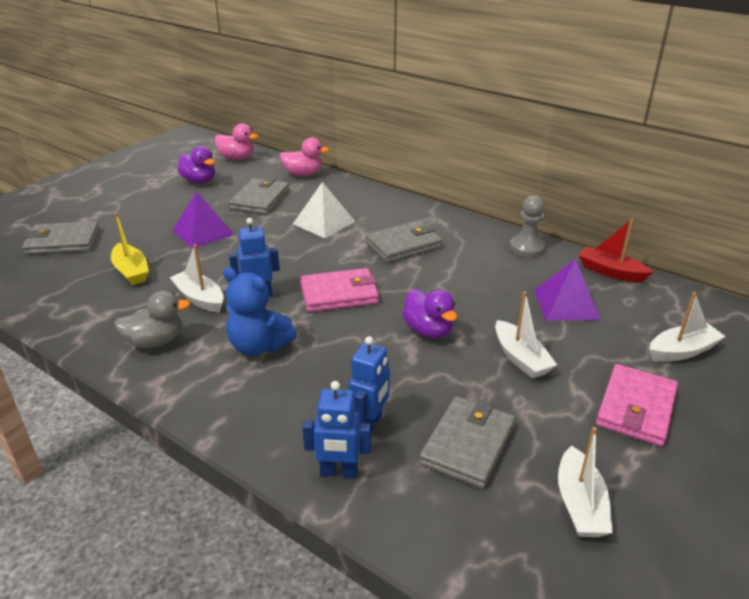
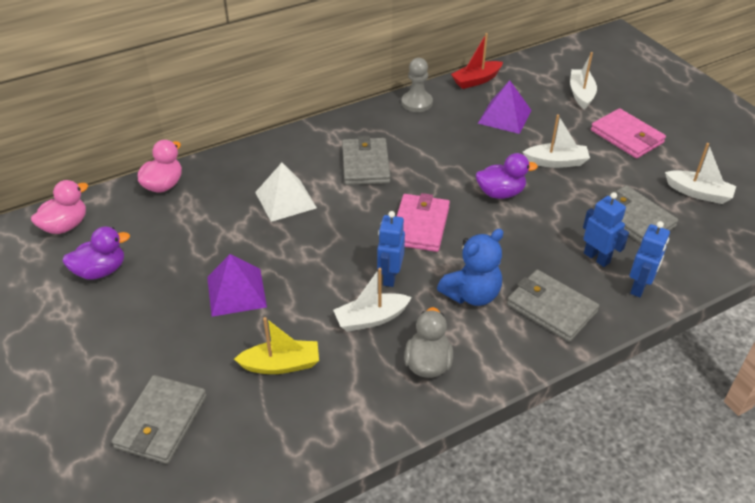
camera: 65 degrees left, 10 degrees up
grey wallet [229,177,290,215] -> grey wallet moved to [507,270,599,342]

